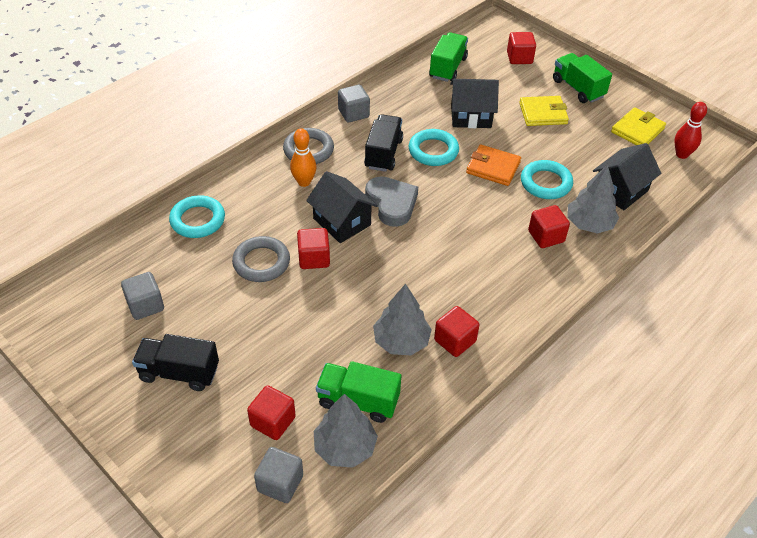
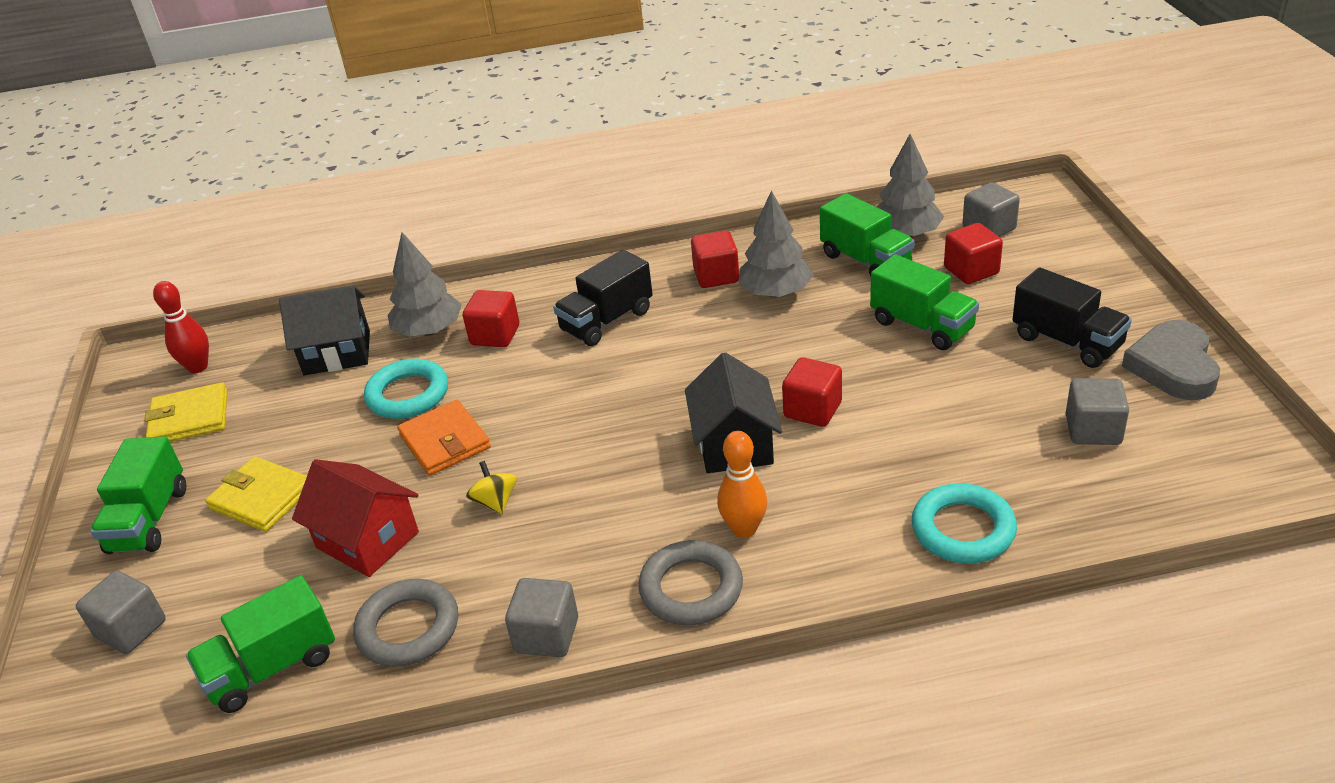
camera: 140 degrees left, 10 degrees down
grey ring [232,236,290,282] -> grey ring moved to [353,579,458,667]
black truck [364,114,403,172] -> black truck moved to [553,250,653,346]
grey heart [365,176,418,227] -> grey heart moved to [1122,320,1220,401]
turquoise ring [409,129,459,166] -> yellow spinning top [466,461,517,514]
black house [450,79,499,128] -> red house [292,459,419,577]
red cube [507,32,536,64] -> grey cube [76,571,166,654]
none -> green truck [870,254,979,350]

